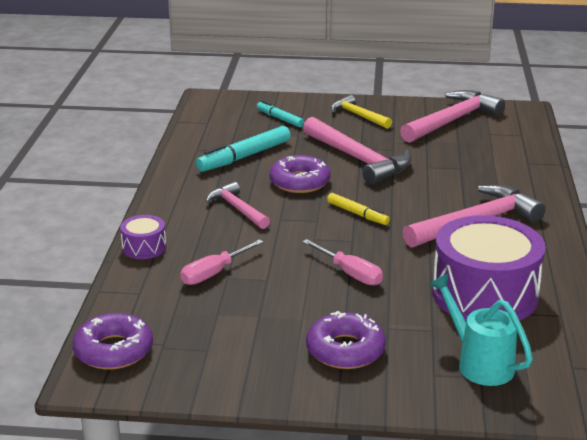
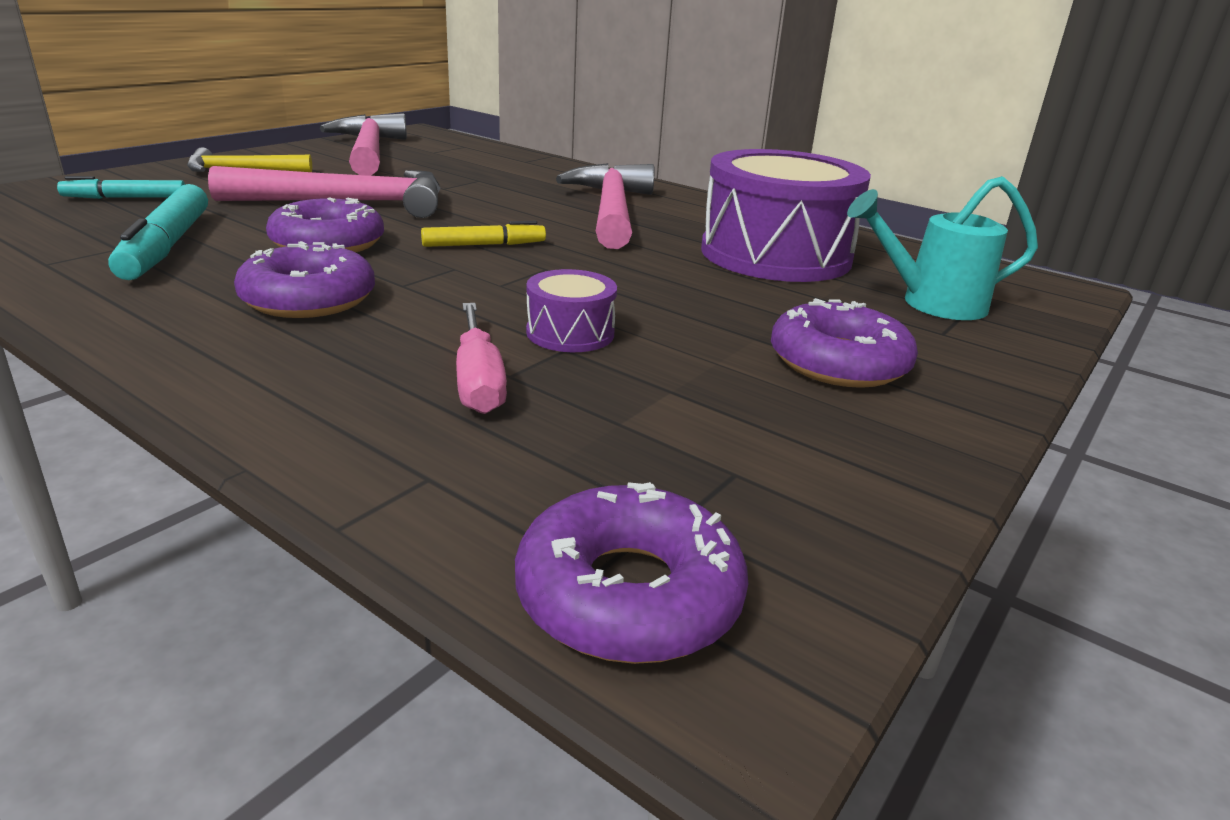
camera: 60 degrees left, 0 degrees up
purple drum [120,215,166,259] -> purple drum moved to [526,269,617,352]
pink hammer [206,182,270,229] -> purple donut [234,241,375,318]
pink screwdriver [302,239,383,286] -> none

